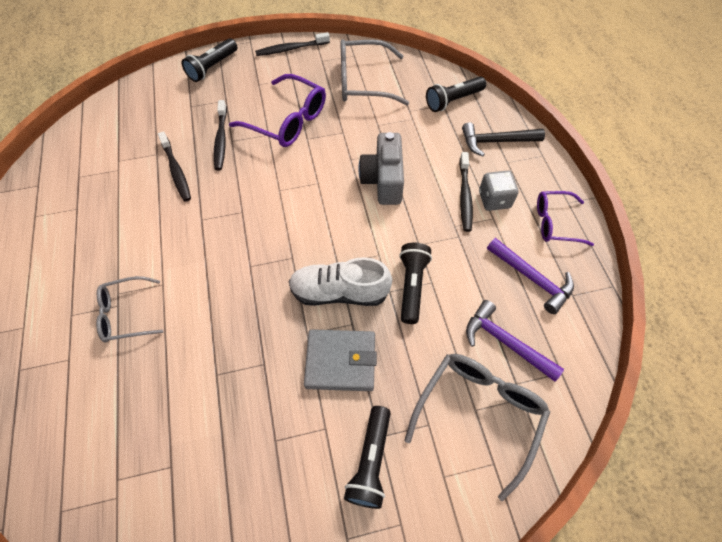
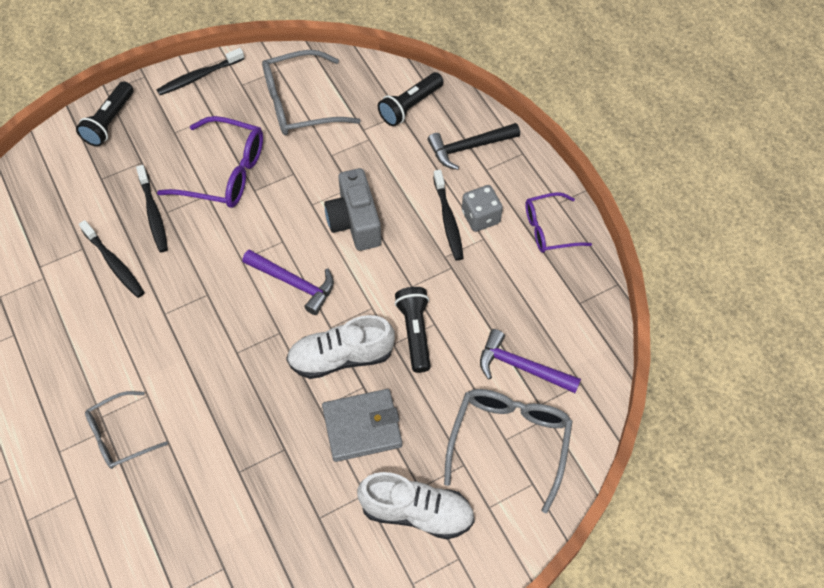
camera: 15 degrees left, 0 degrees up
black flashlight [344,406,391,509] -> white shoe [357,472,475,540]
purple hammer [487,238,574,314] -> purple hammer moved to [242,250,334,315]

